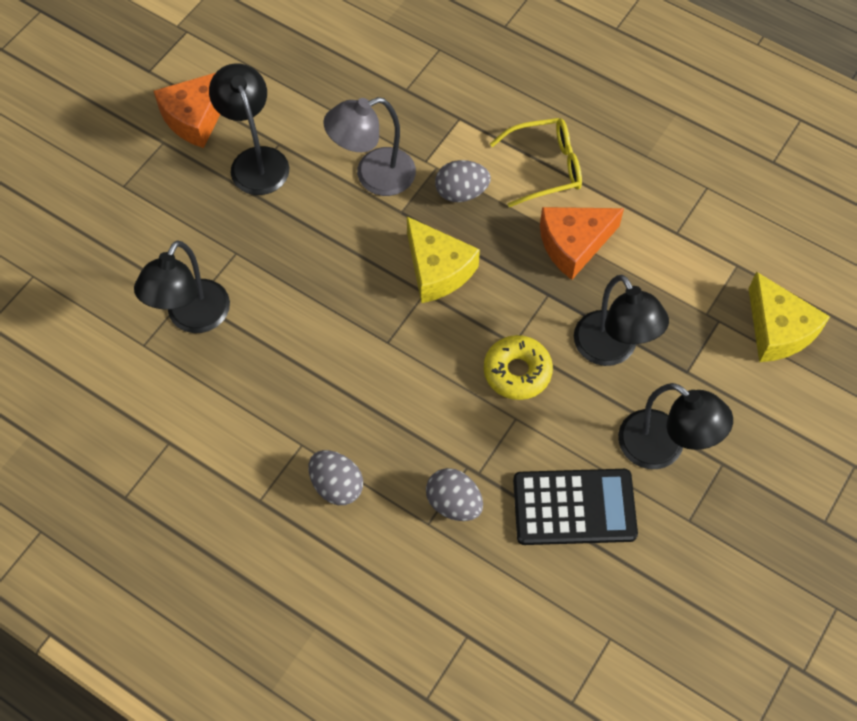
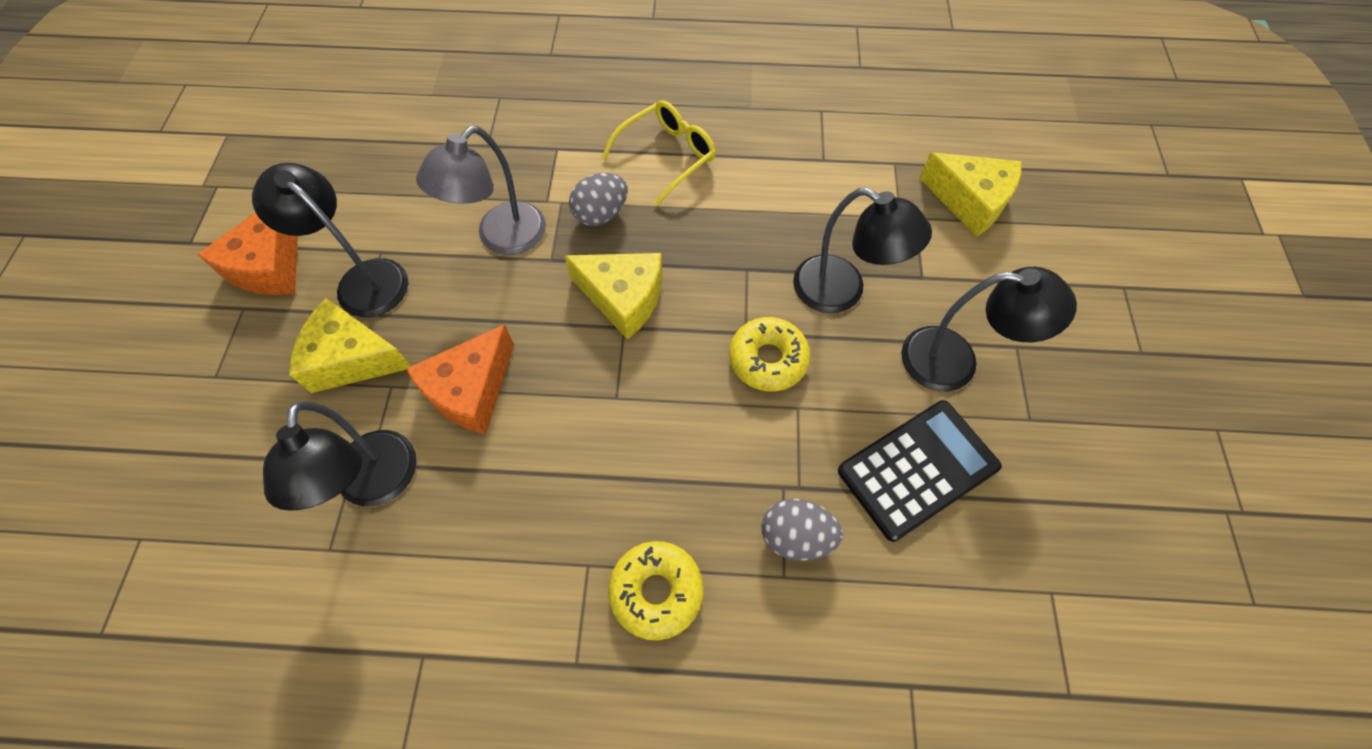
camera: 30 degrees left, 0 degrees up
grey egg [309,450,363,505] -> yellow donut [608,541,703,641]
orange cheese [540,207,624,280] -> orange cheese moved to [406,324,514,434]
none -> yellow cheese [289,298,411,393]

